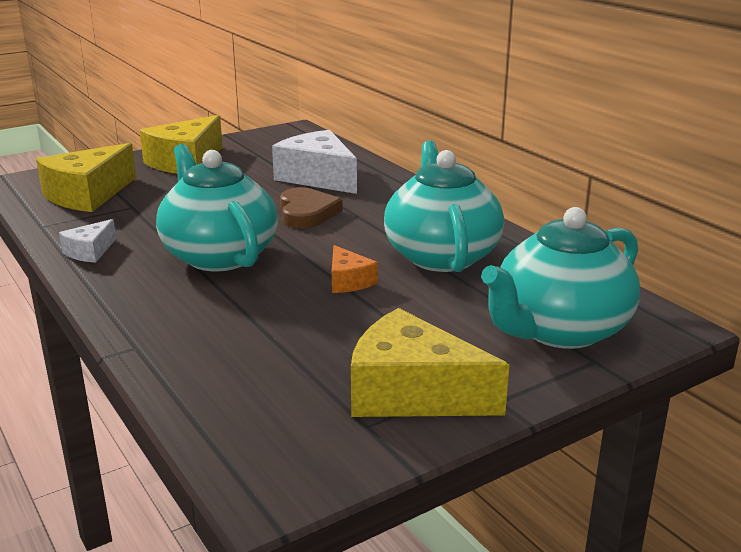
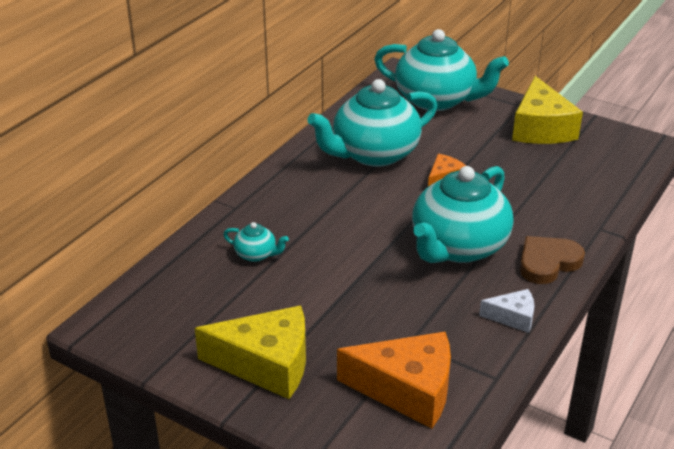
camera: 115 degrees left, 10 degrees up
yellow cheese [36,143,136,212] -> orange cheese [337,332,451,428]
white cheese [272,130,357,194] -> turquoise teapot [223,222,289,262]
brown heart [280,187,343,228] -> brown heart moved to [520,236,585,284]

